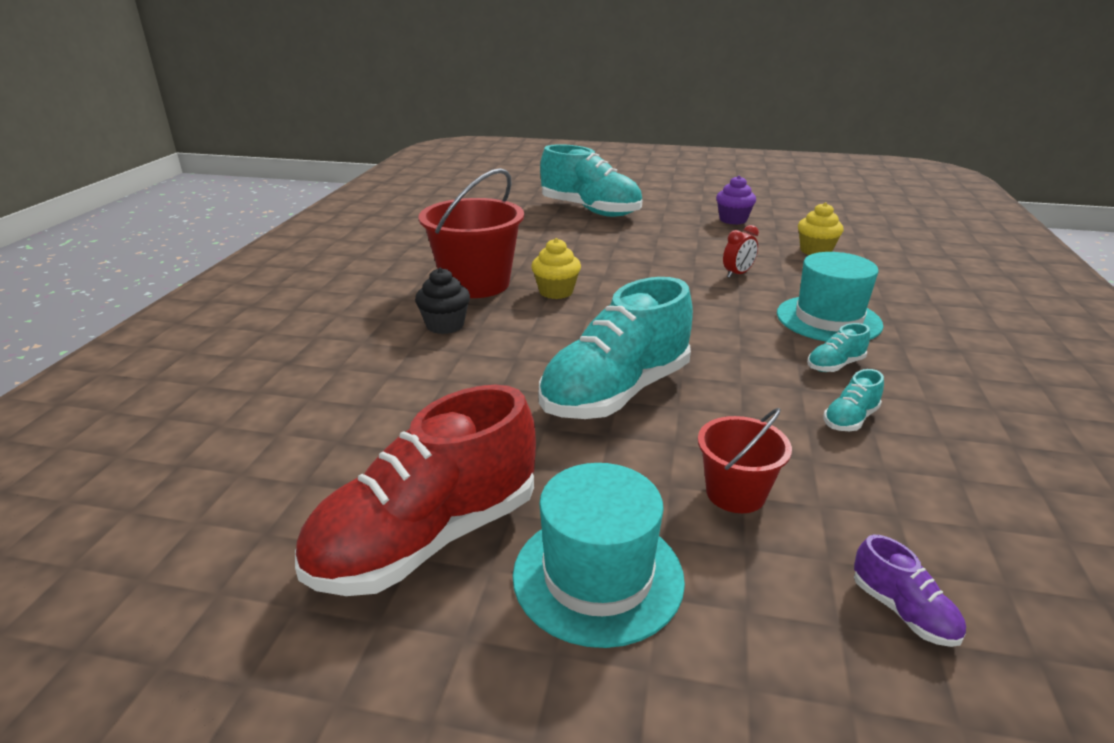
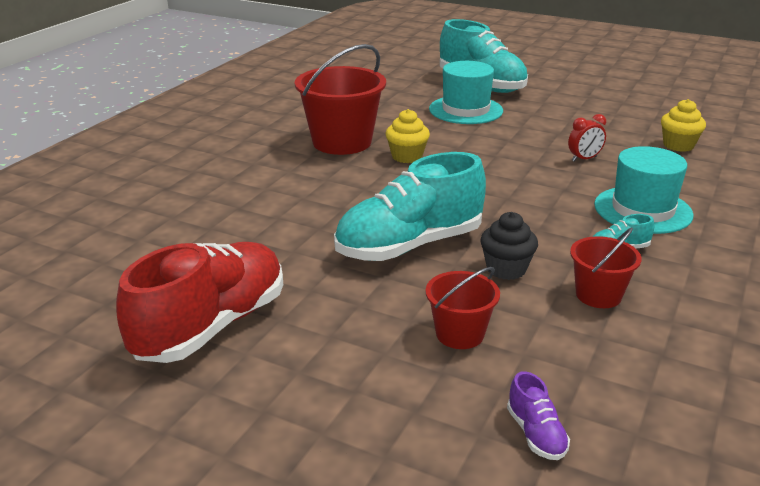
camera: 15 degrees right, 0 degrees up
red shoe [295,385,536,596] -> red shoe turned 150 degrees clockwise [116,242,283,363]
black cupcake [415,268,470,334] -> black cupcake moved to [480,212,538,280]
turquoise hat [513,463,685,648] -> turquoise hat moved to [429,61,503,124]
purple cupcake [716,175,756,225] -> none
turquoise shoe [823,369,884,431] -> red bucket [570,227,642,308]

